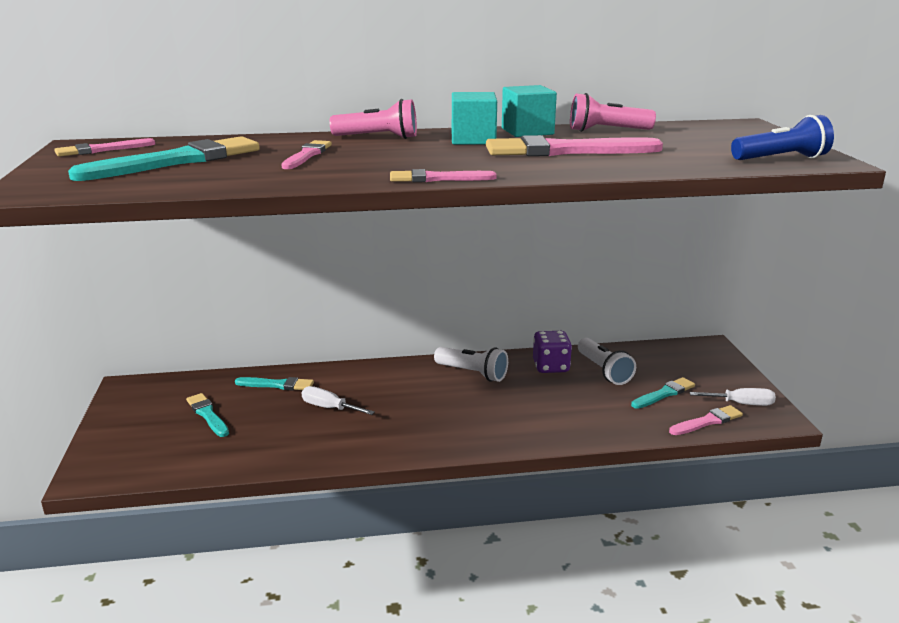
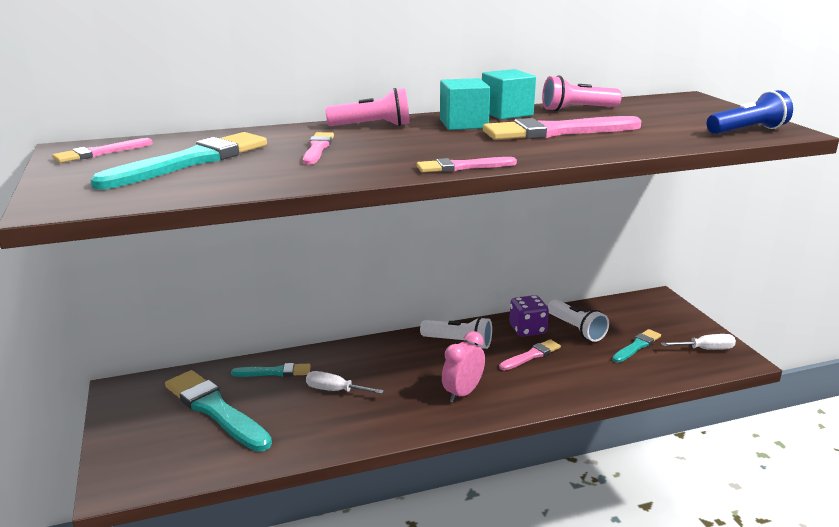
camera: 10 degrees left, 0 degrees up
turquoise brush [186,393,229,437] -> turquoise brush [165,370,272,452], size x1.87
pink brush [669,405,743,435] -> pink brush moved to [499,339,561,371]
none -> pink clock [442,331,485,402]

